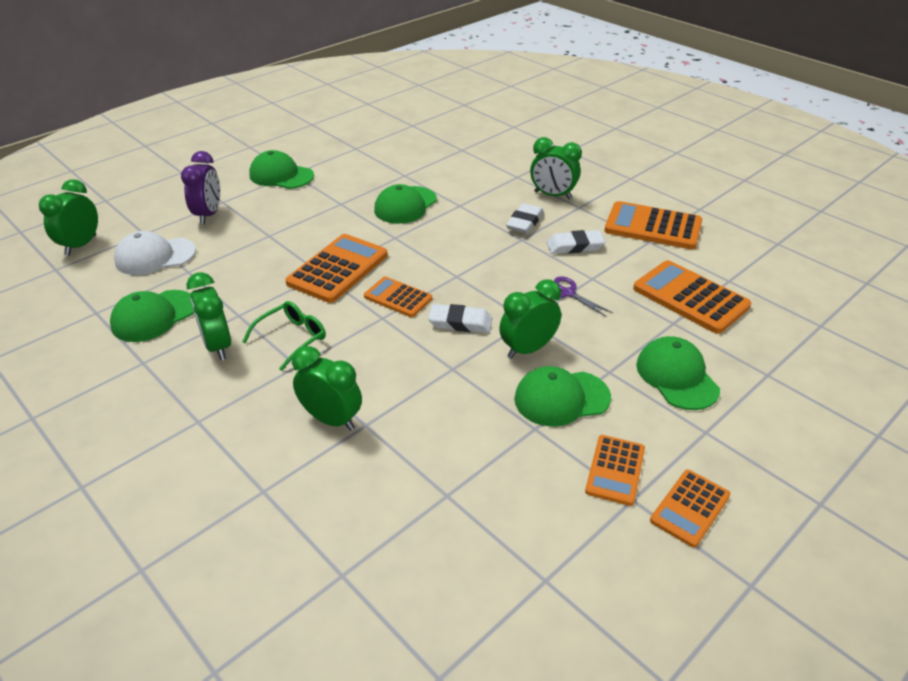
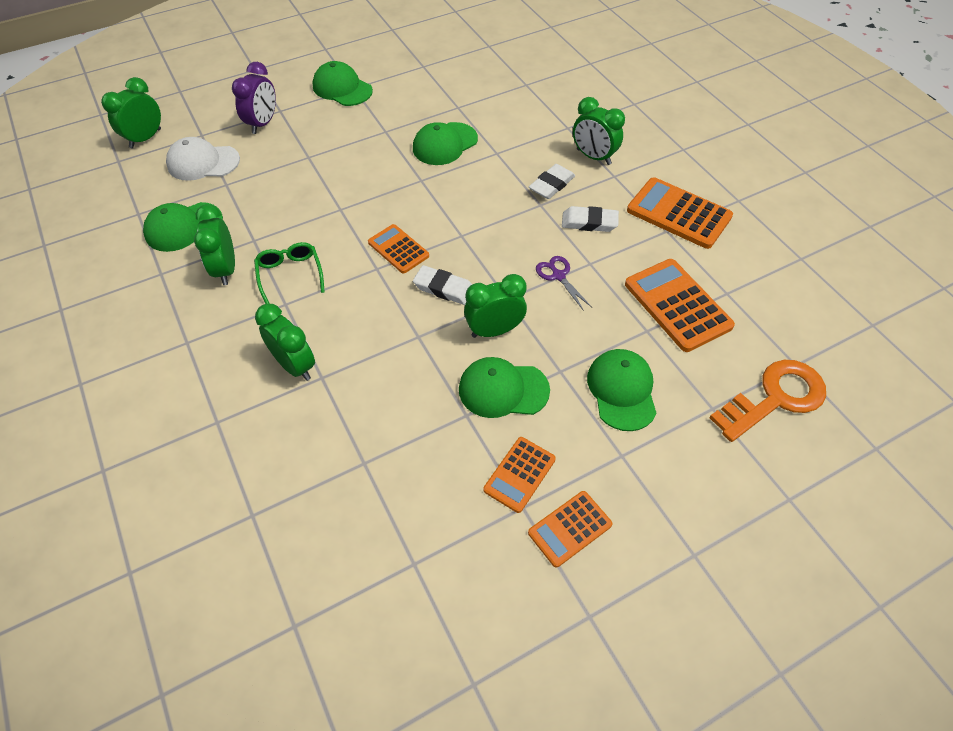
camera: 15 degrees right, 15 degrees up
green glasses [242,301,326,371] -> green glasses turned 75 degrees counterclockwise [254,242,325,304]
orange calculator [285,234,388,303] -> none
none -> orange key [709,360,826,442]

